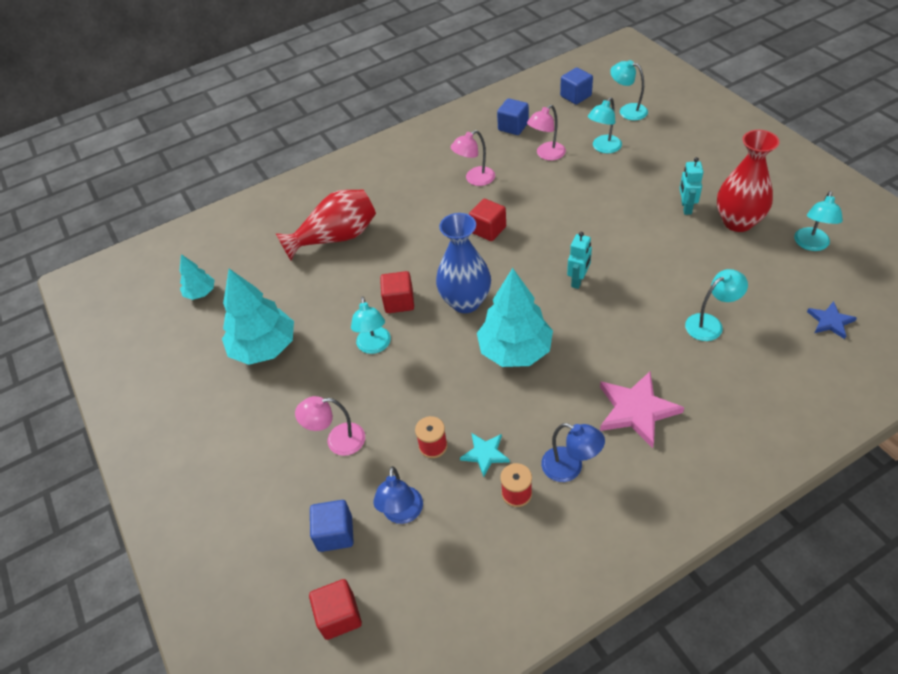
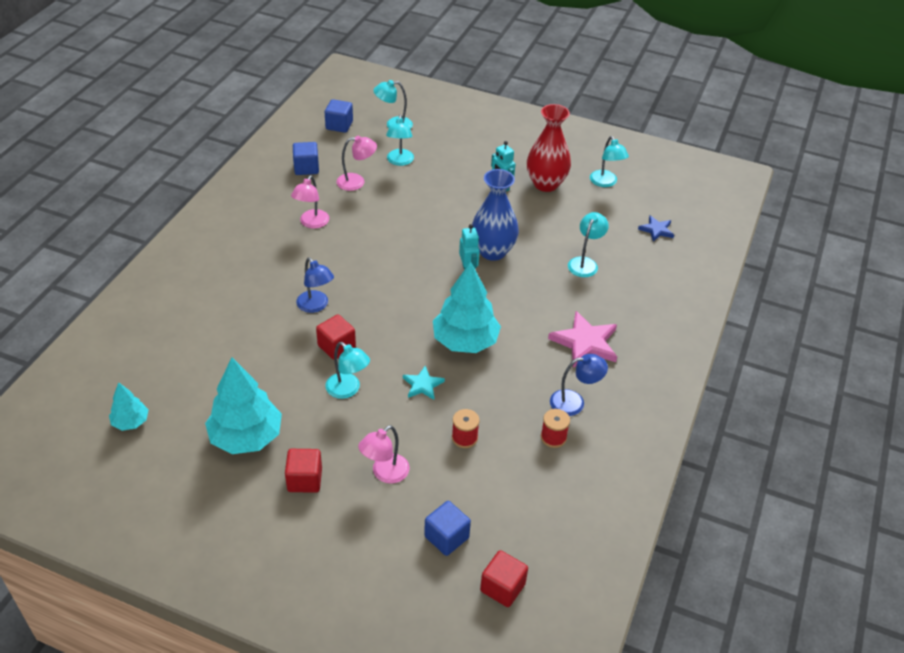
camera: 45 degrees left, 5 degrees down
red vase [275,190,376,260] -> none
blue lamp [373,466,423,524] -> blue lamp moved to [296,257,334,313]
blue vase [436,213,491,313] -> blue vase moved to [472,169,519,261]
turquoise star [460,433,510,477] -> turquoise star moved to [403,366,445,400]
red cube [469,199,506,241] -> red cube moved to [285,449,322,493]
pink lamp [527,105,566,161] -> pink lamp turned 105 degrees counterclockwise [337,136,377,191]

